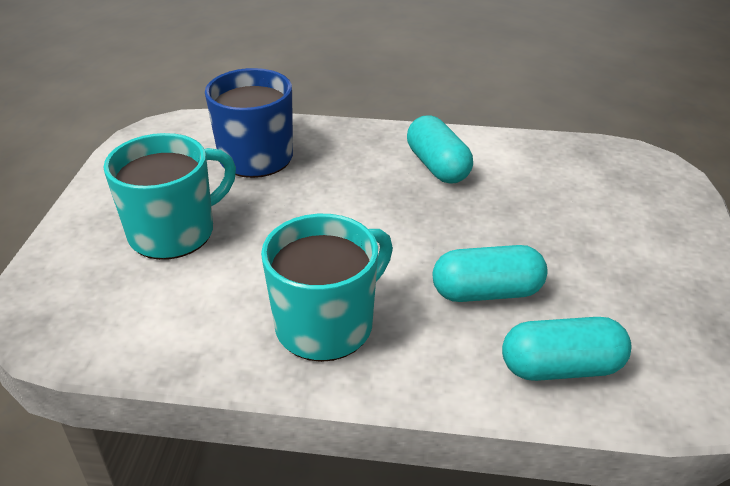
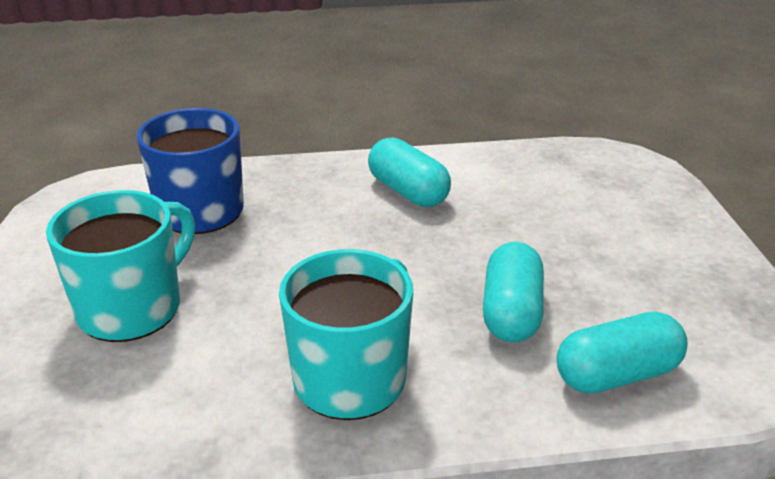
camera: 15 degrees left, 5 degrees down
turquoise capsule [433,245,548,302] -> turquoise capsule turned 60 degrees counterclockwise [483,242,544,342]

